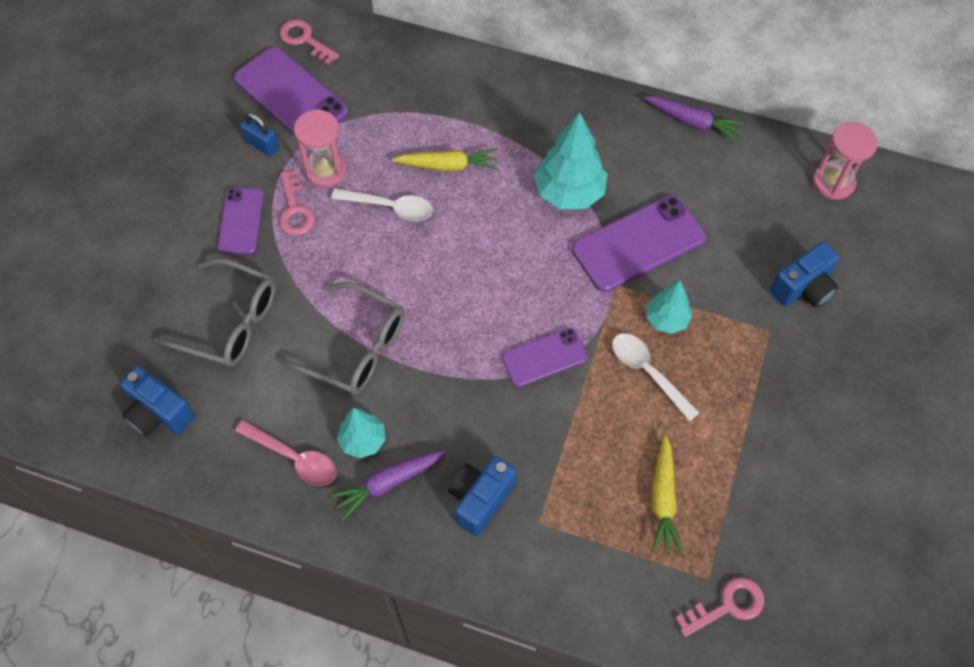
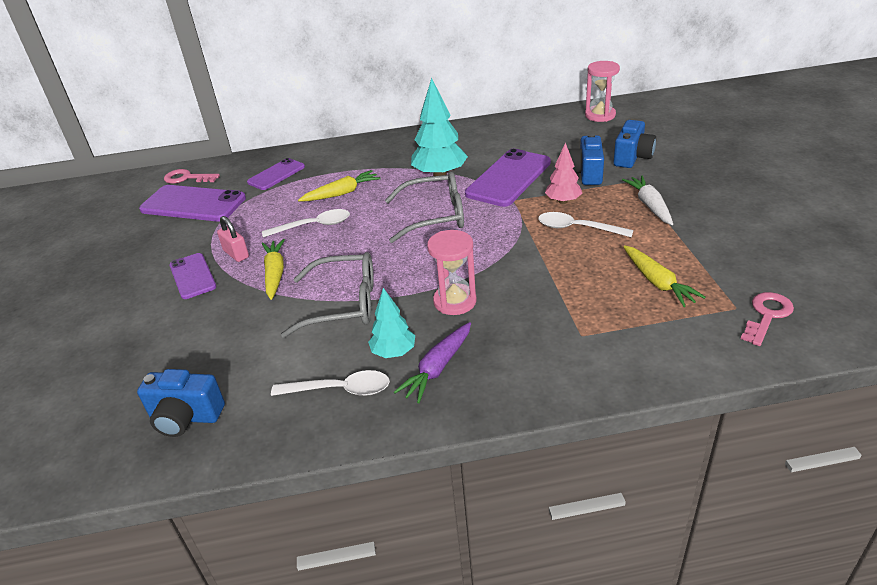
camera: 25 degrees left, 25 degrees down
grey glasses [153,258,276,367] -> grey glasses moved to [385,172,464,243]
pink spoon [235,420,337,486] -> white spoon [271,370,390,396]
blue padlock [240,112,279,156] -> none
pink key [279,170,315,236] -> pink padlock [217,216,249,262]
pink hourglass [294,109,347,187] -> pink hourglass moved to [427,230,477,315]
blue camera [448,456,517,536] -> blue camera moved to [568,133,604,185]
purple phone [502,328,588,387] -> purple phone moved to [247,158,305,190]
purple carrot [644,96,744,142] -> none
turquoise tree [646,280,692,334] -> pink tree [545,142,582,204]
none -> yellow carrot [262,239,285,300]
none -> white carrot [622,175,673,225]

